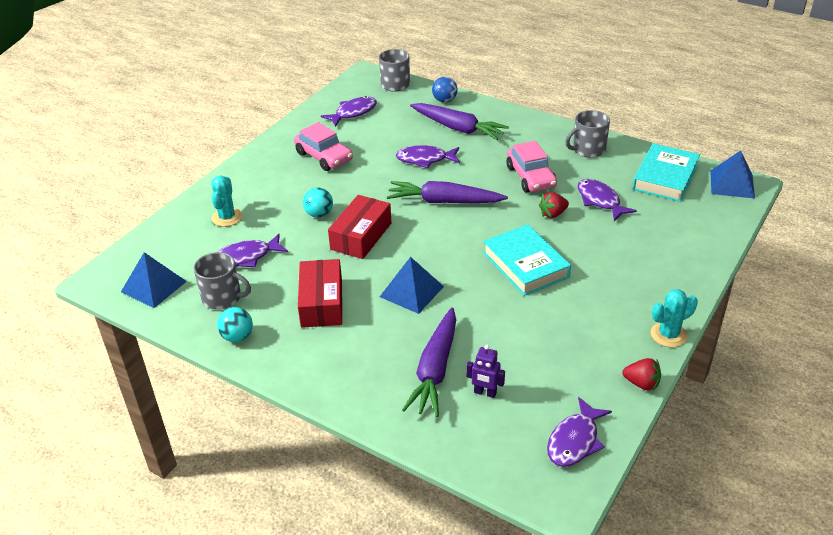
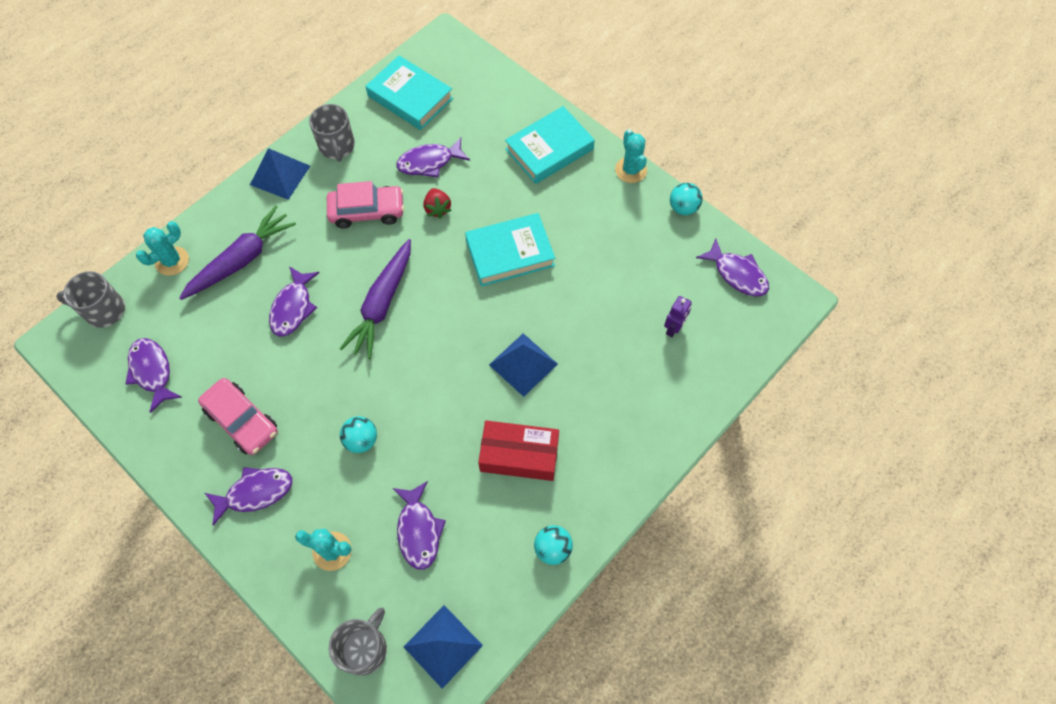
camera: 80 degrees left, 25 degrees up
grey mug [194,252,251,310] -> grey mug moved to [329,608,387,676]
pink car [294,122,353,171] -> pink car turned 75 degrees clockwise [198,378,278,455]
red box [328,195,391,259] -> none
purple carrot [402,307,456,417] -> none
blue ball [432,77,458,102] -> turquoise cactus [136,221,189,276]
red strawberry [622,358,661,391] -> turquoise ball [670,183,703,215]
blue pyramid [710,150,755,199] -> blue pyramid moved to [250,148,310,200]
none -> purple fish [205,467,292,526]
none -> turquoise book [505,106,595,184]

